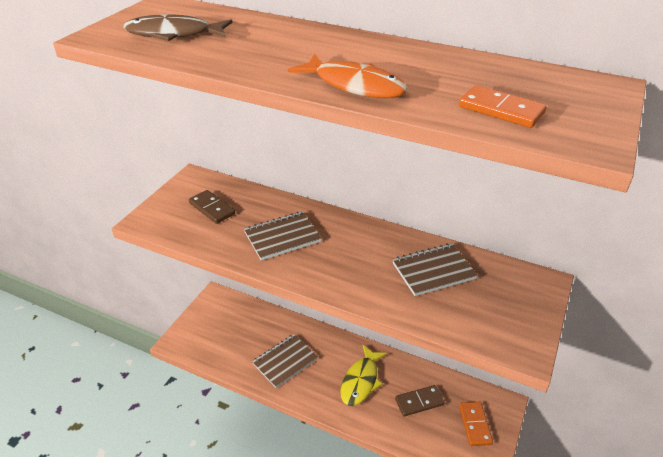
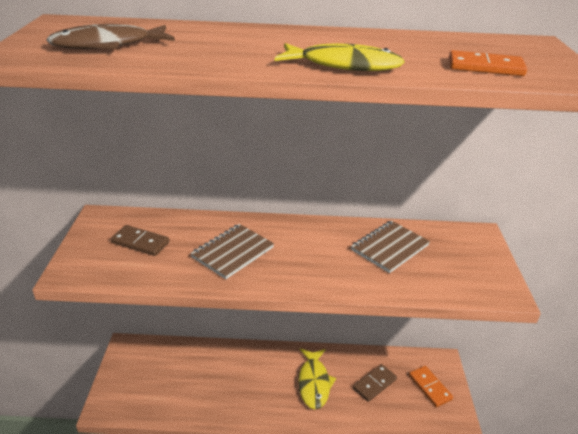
camera: 25 degrees left, 5 degrees down
brown notebook [252,334,318,388] -> none
orange fish [288,54,408,98] -> yellow fish [275,43,405,71]

